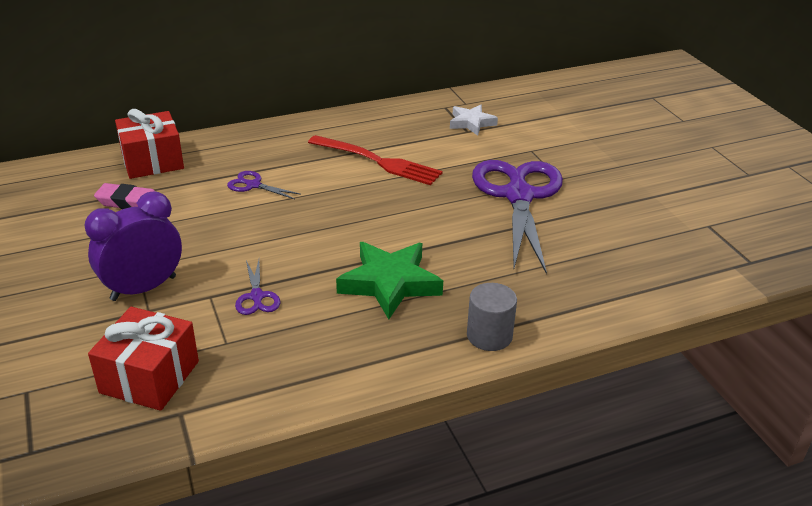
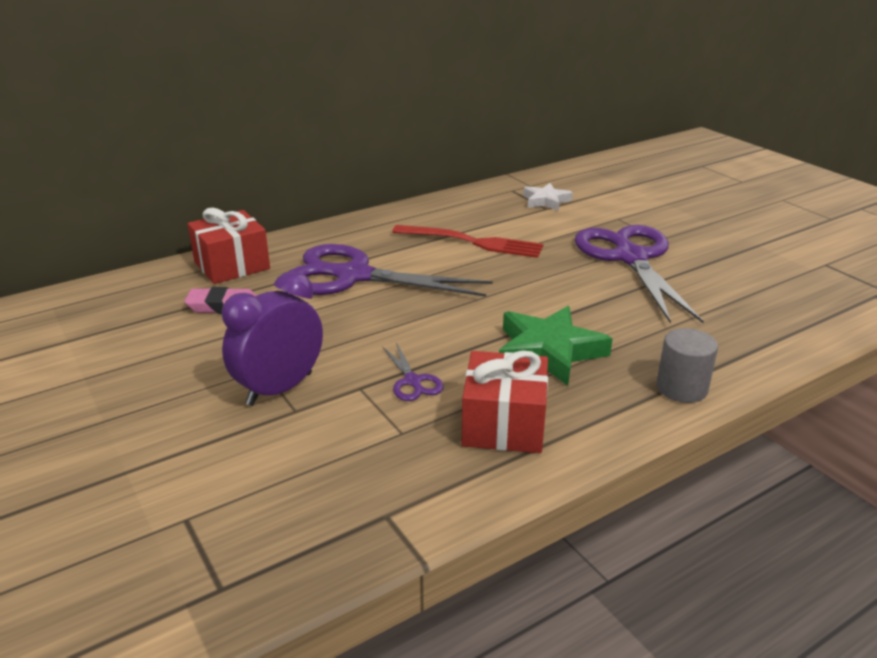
camera: 10 degrees left, 5 degrees down
red gift [88,307,199,411] -> red gift moved to [461,350,548,453]
purple scissors [227,171,301,199] -> purple scissors [288,244,493,297], size x2.46

